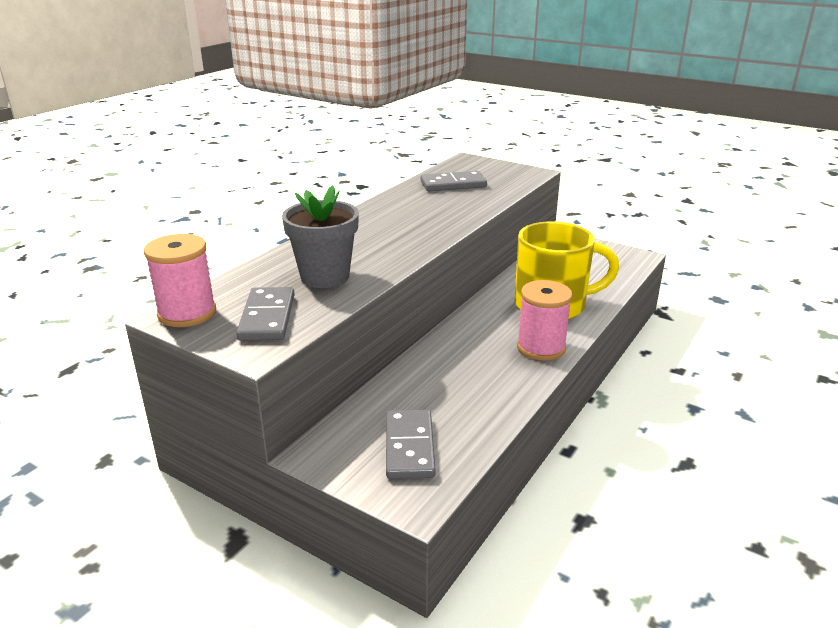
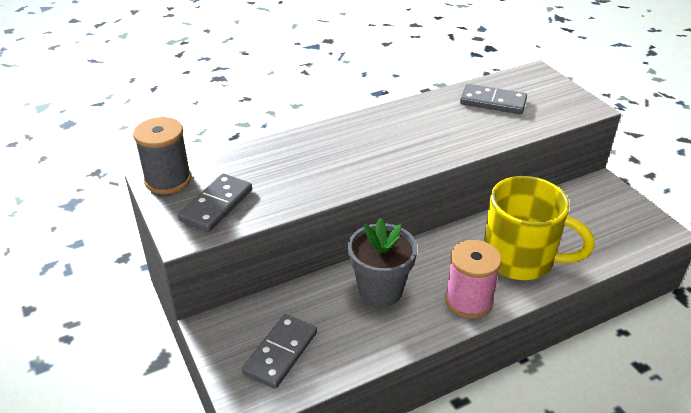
camera: 30 degrees right, 10 degrees up
pink spool [144,234,216,327] -> grey spool [133,117,191,194]
grey flower pot [282,185,359,288] -> grey flower pot moved to [348,218,417,307]

